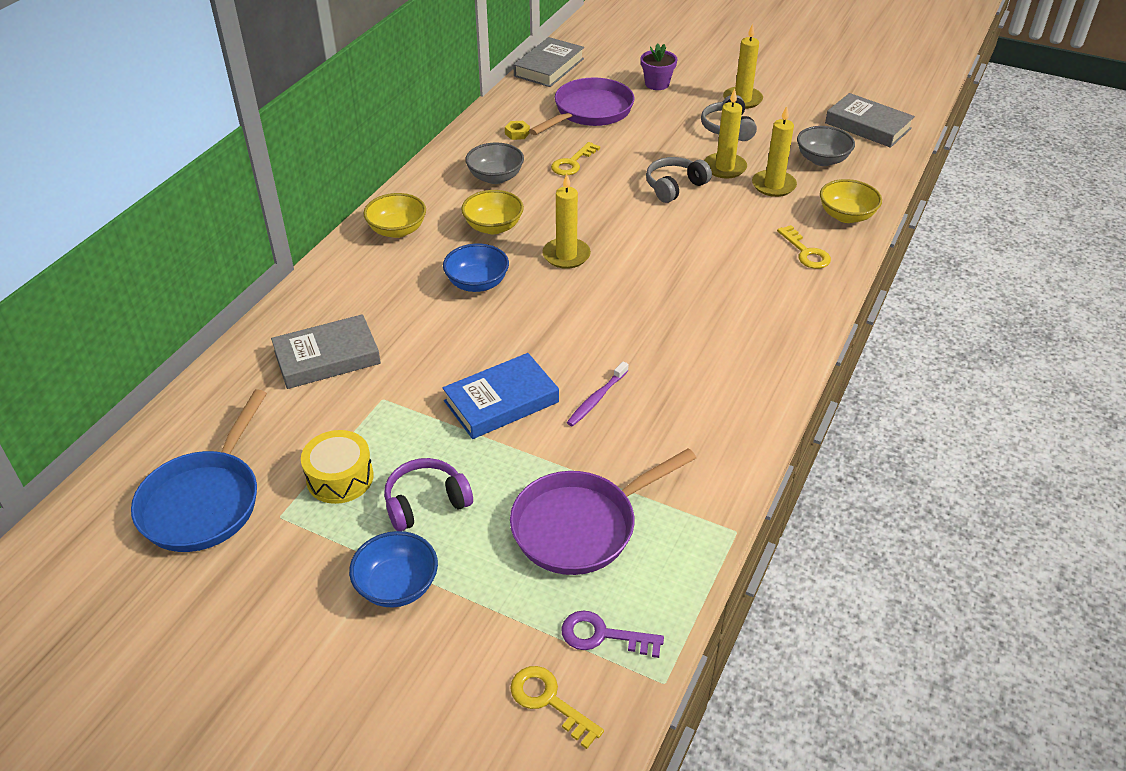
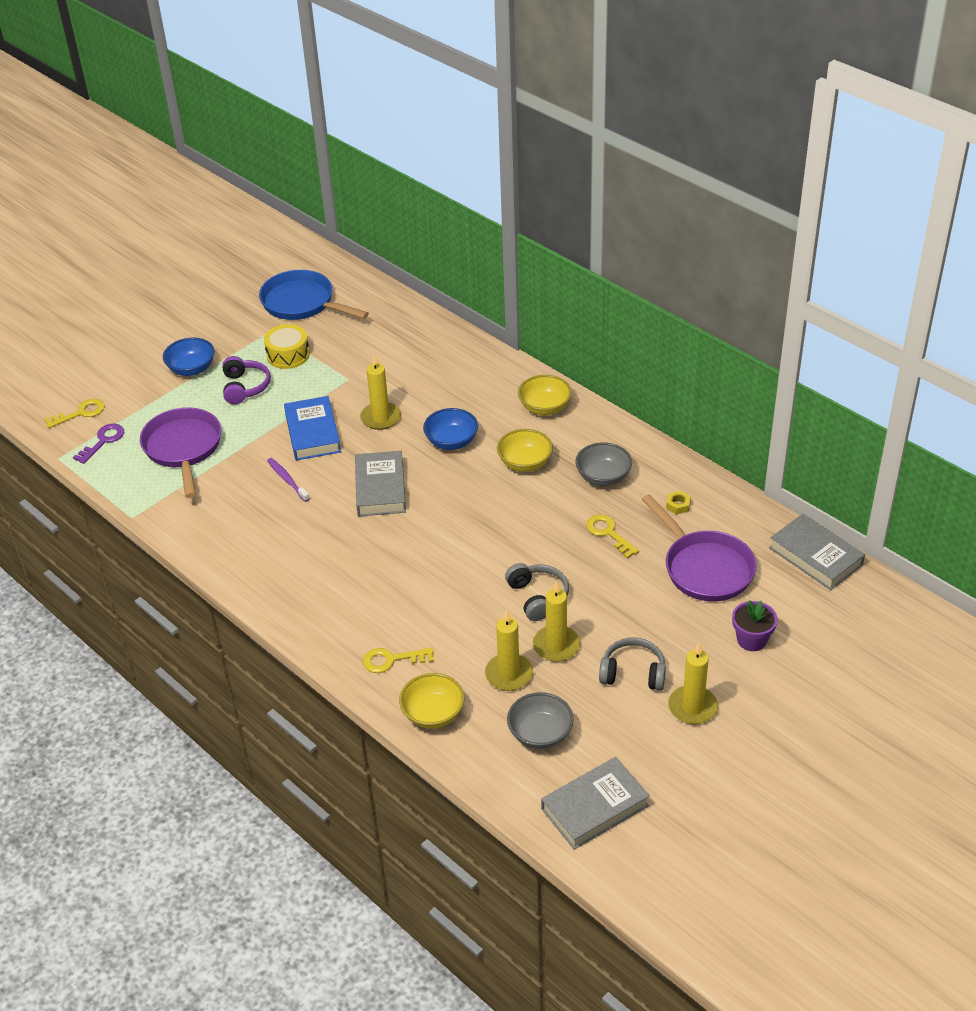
camera: 110 degrees right, 0 degrees up
grey book [271,314,381,389] -> grey book moved to [355,451,406,516]
yellow candle [542,173,591,269] -> yellow candle moved to [360,355,401,430]

